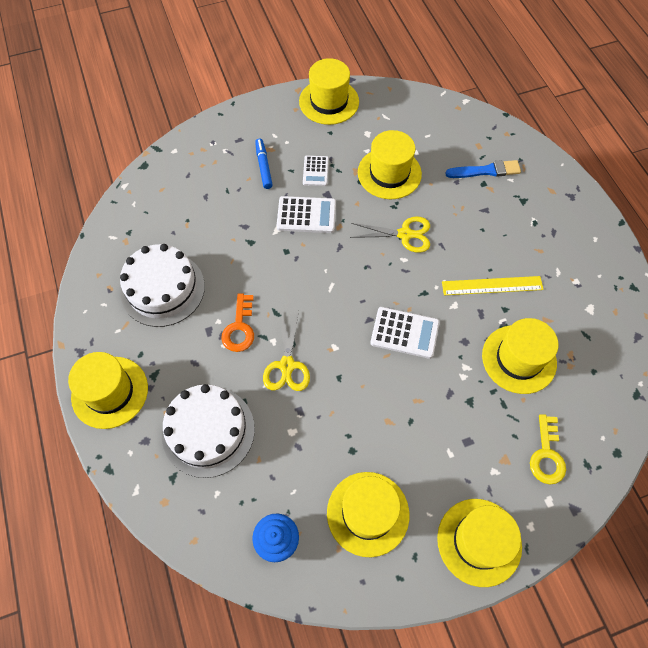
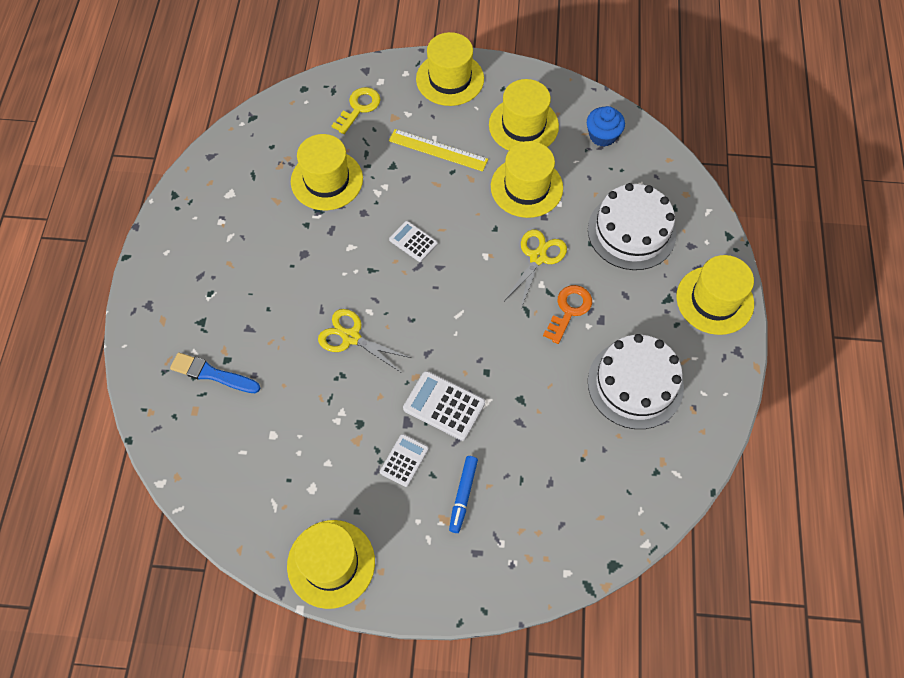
camera: 155 degrees left, 0 degrees up
yellow hat [358,130,422,199] -> yellow hat moved to [491,141,563,218]
white calculator [370,307,440,359] -> white calculator [389,221,438,262], size x0.65
yellow ruler [442,276,544,295] -> yellow ruler moved to [389,129,488,172]

